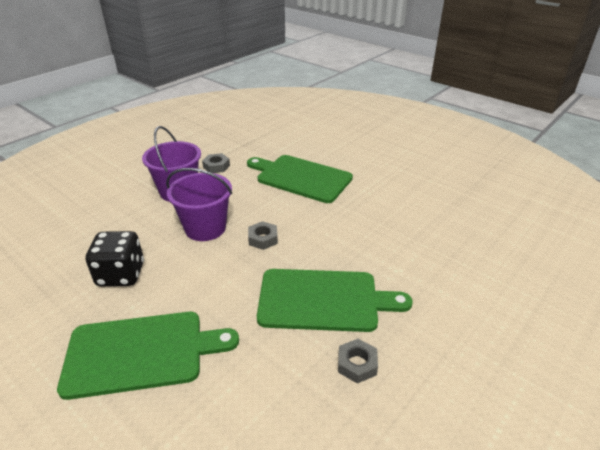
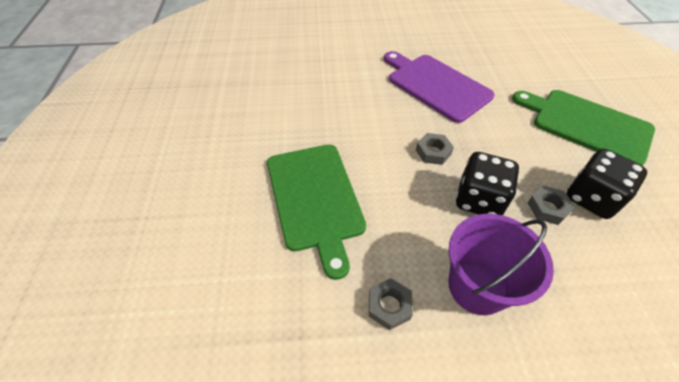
camera: 135 degrees left, 15 degrees up
purple bucket [166,168,232,241] -> black dice [456,152,519,215]
green cutting board [257,269,413,332] -> purple cutting board [384,51,495,123]
grey nut [338,339,378,384] -> grey nut moved to [528,186,575,225]

